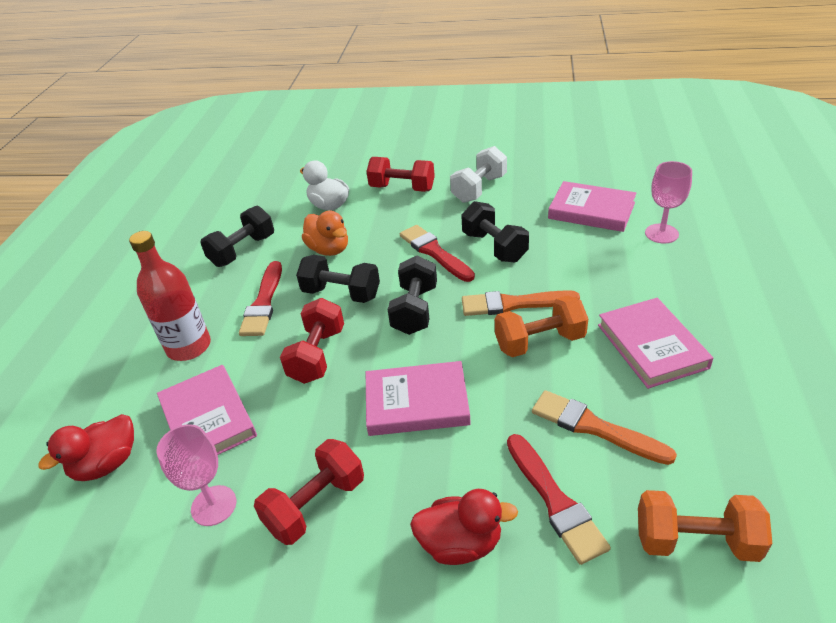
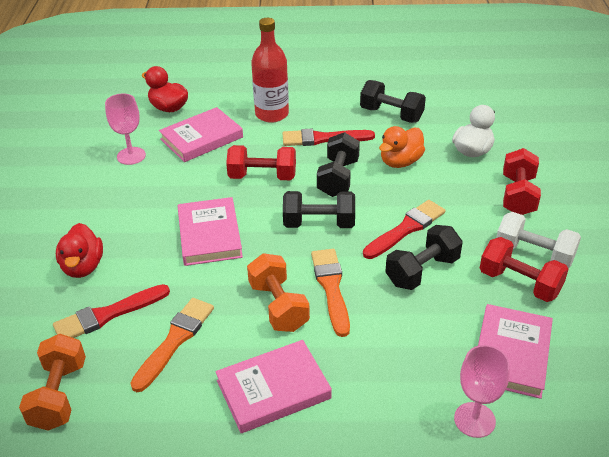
camera: 80 degrees right, 0 degrees up
red dumbbell [254,439,364,545] -> red dumbbell moved to [480,237,568,302]

